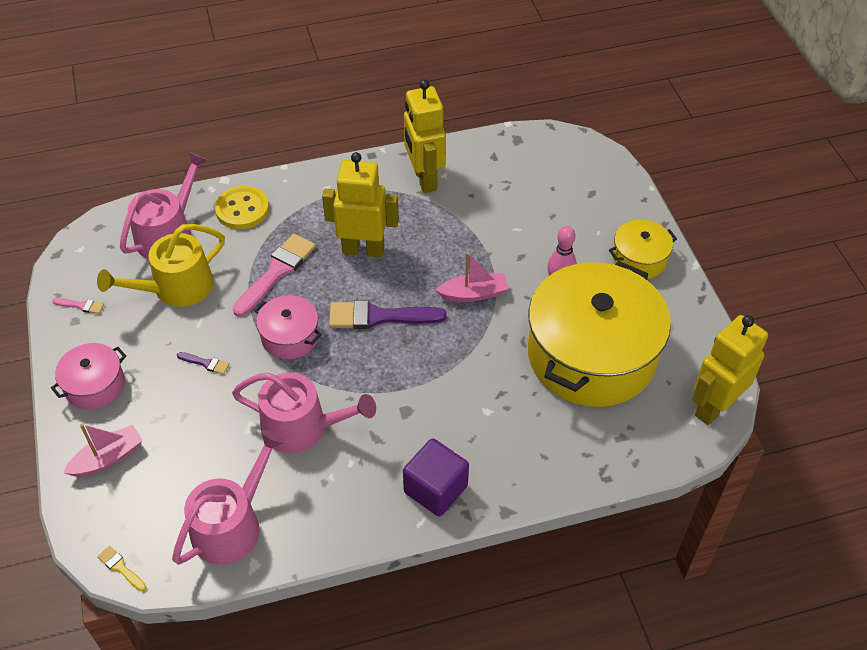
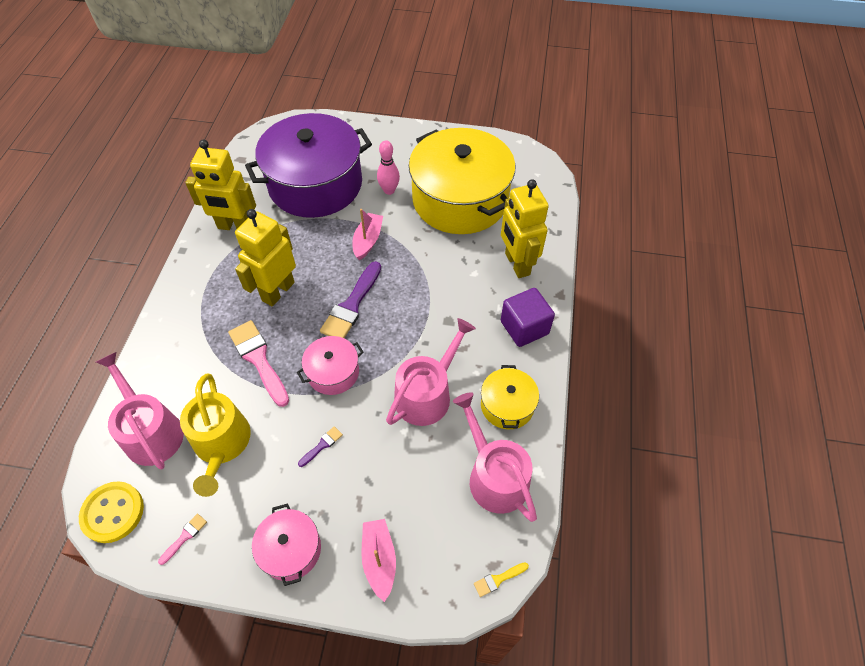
camera: 65 degrees left, 5 degrees up
yellow button [215,186,269,229] -> yellow button moved to [79,481,144,543]
yellow pot [609,220,677,279] -> yellow pot moved to [481,365,539,429]
yellow robot [692,315,768,425] -> yellow robot moved to [501,179,549,278]
none -> purple pot [245,113,372,218]

